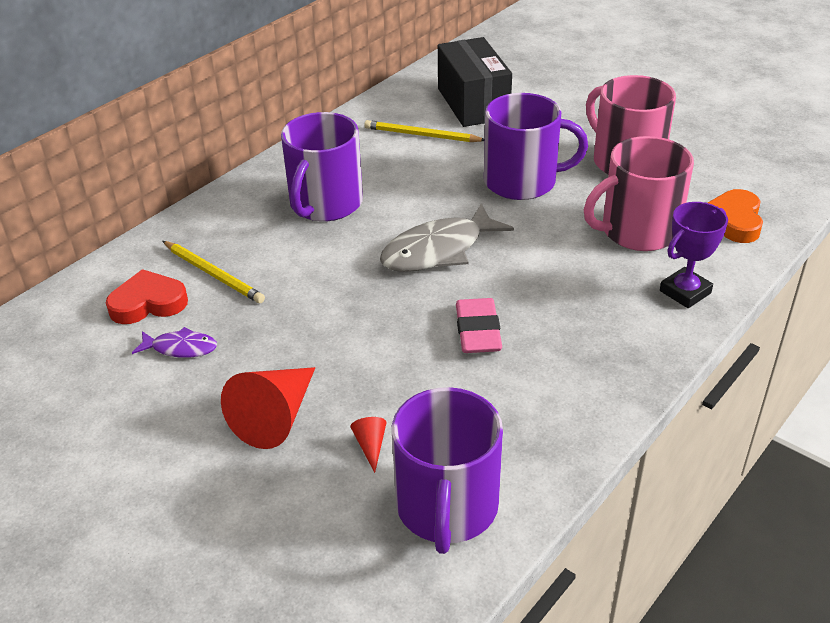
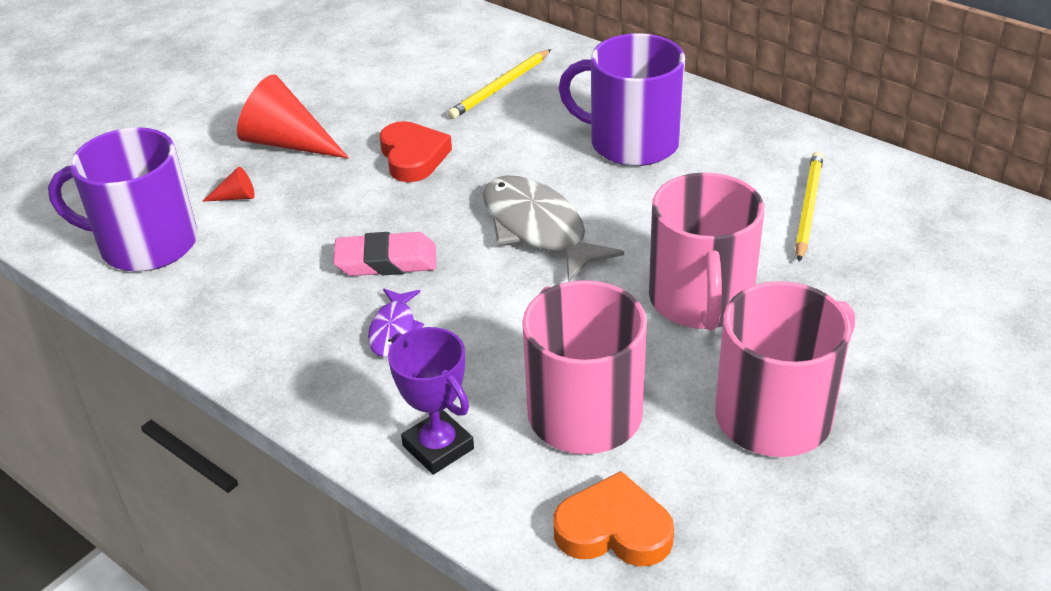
camera: 90 degrees right, 0 degrees up
red heart [106,269,188,324] -> red heart moved to [380,121,452,182]
purple fish [132,327,217,358] -> purple fish moved to [368,289,424,357]
black box [438,37,512,127] -> none
purple mug [484,93,588,200] -> pink mug [649,172,764,331]

